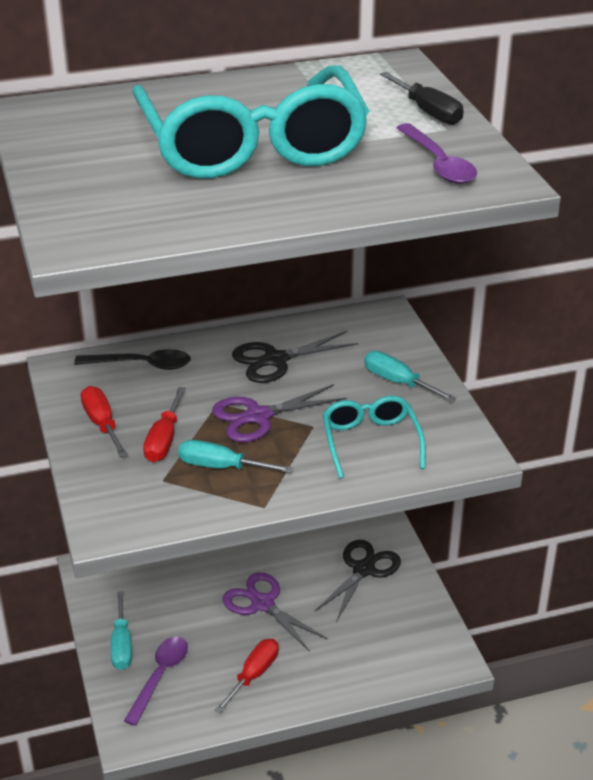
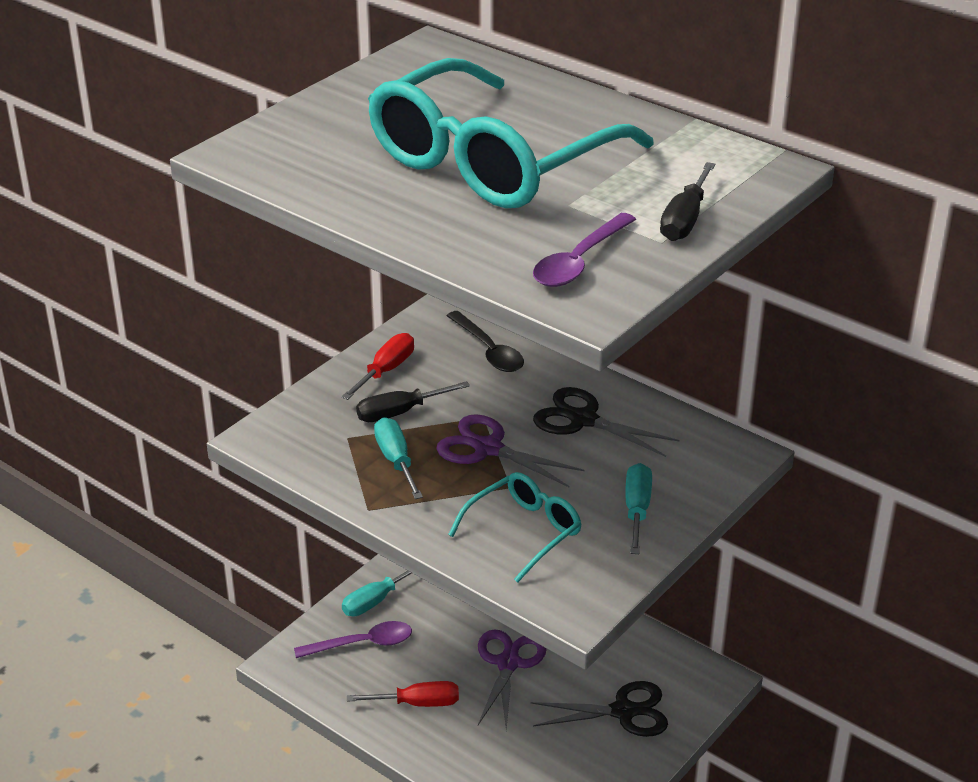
camera: 55 degrees right, 0 degrees up
red screwdriver [143,387,186,462] -> black screwdriver [356,381,470,422]

